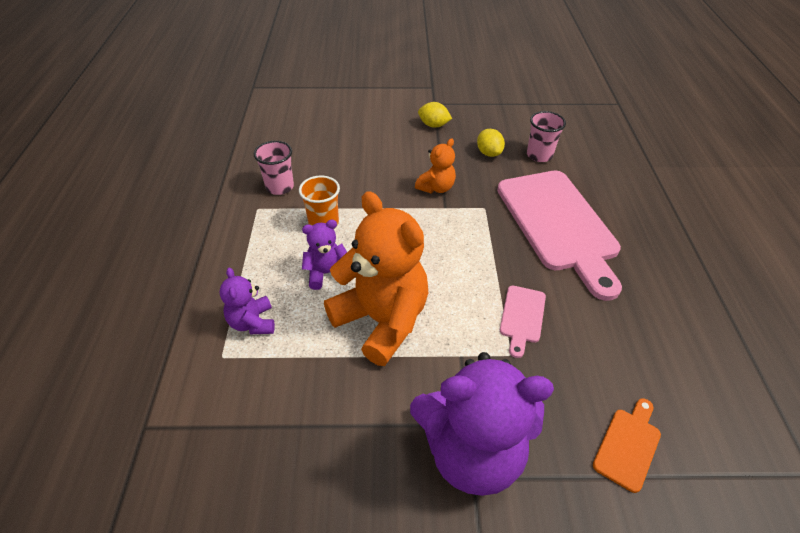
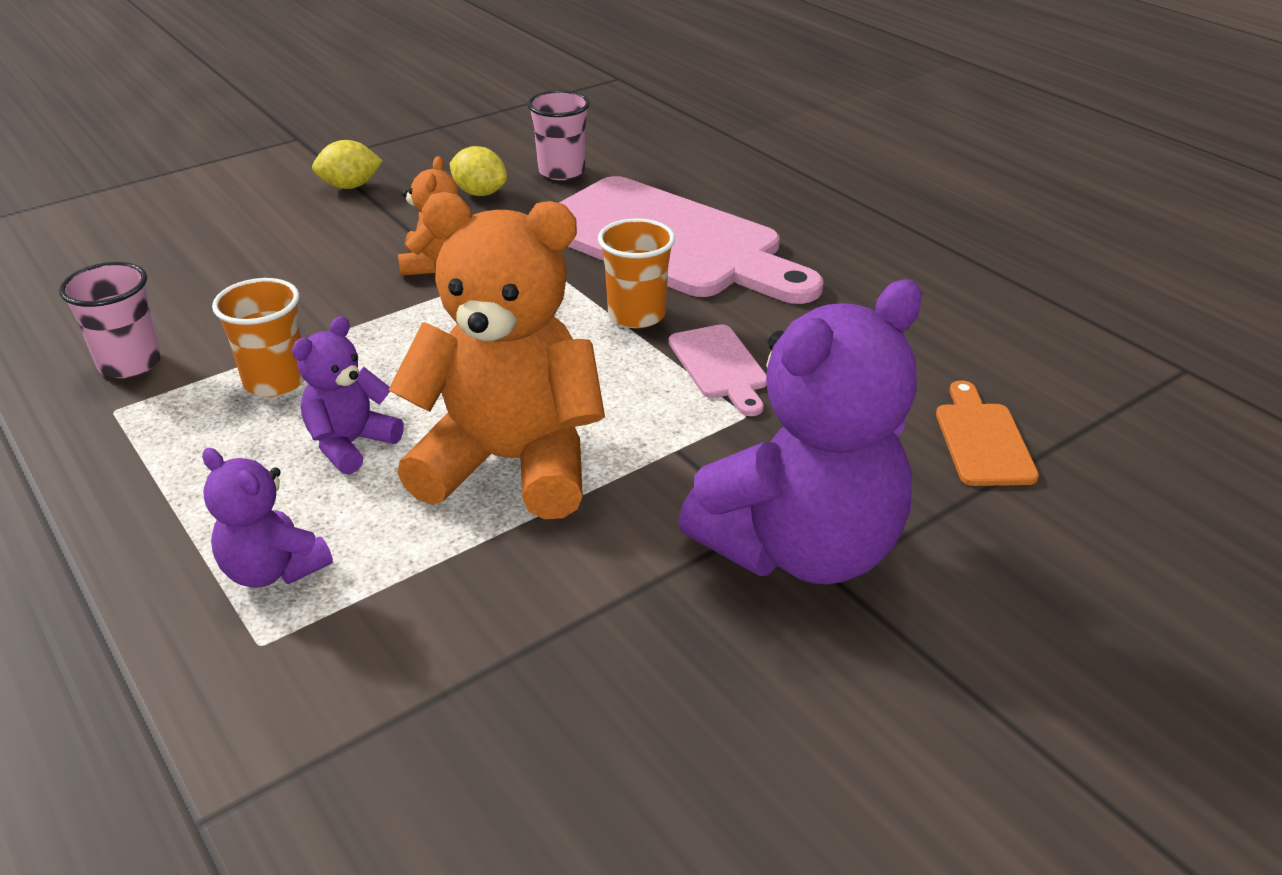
camera: 35 degrees left, 10 degrees down
none -> orange cup [598,218,675,328]

